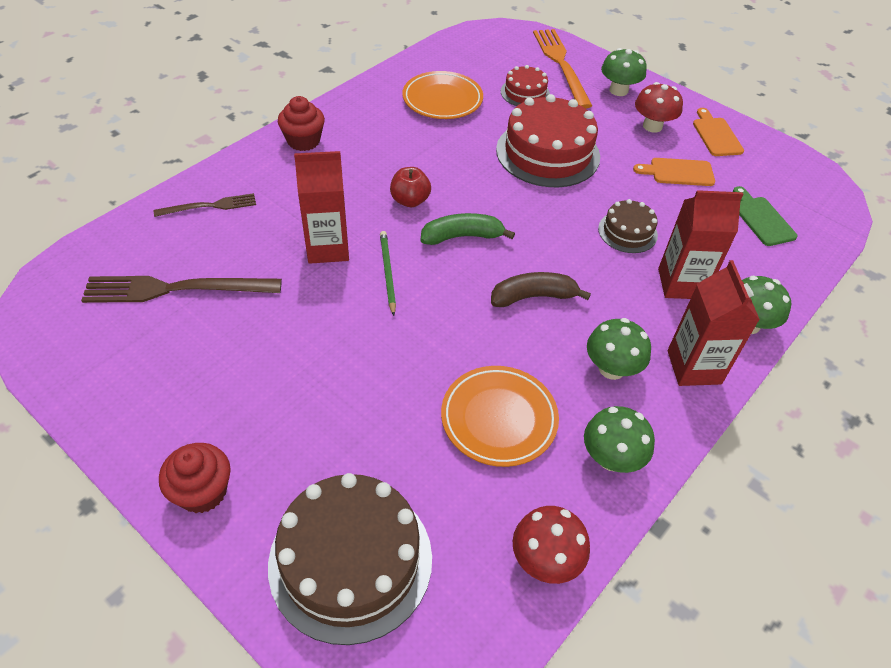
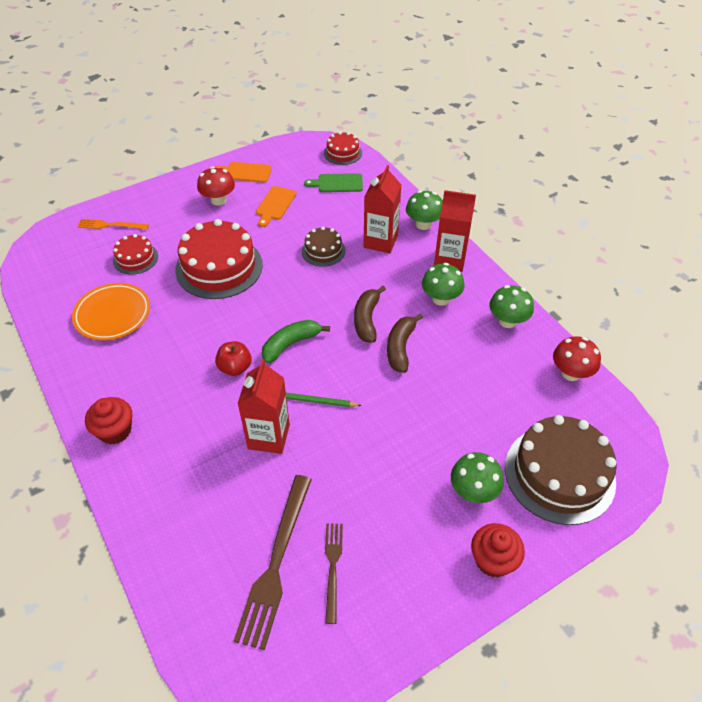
camera: 70 degrees left, 0 degrees up
brown fork [154,193,256,217] -> brown fork moved to [325,523,343,624]
green banana [421,213,515,245] -> green banana turned 45 degrees clockwise [262,320,330,363]
orange plate [441,366,559,467] -> none
orange fork [533,29,592,109] -> orange fork [78,219,149,230], size x0.57
green mushroom [601,48,647,96] -> green mushroom moved to [451,452,504,503]
none -> red cake [324,132,362,165]
none -> brown banana [387,313,423,373]

